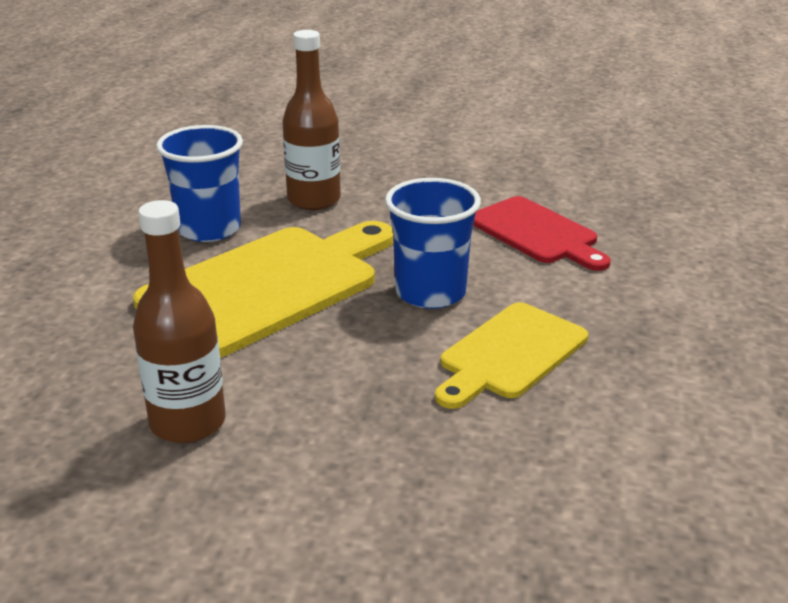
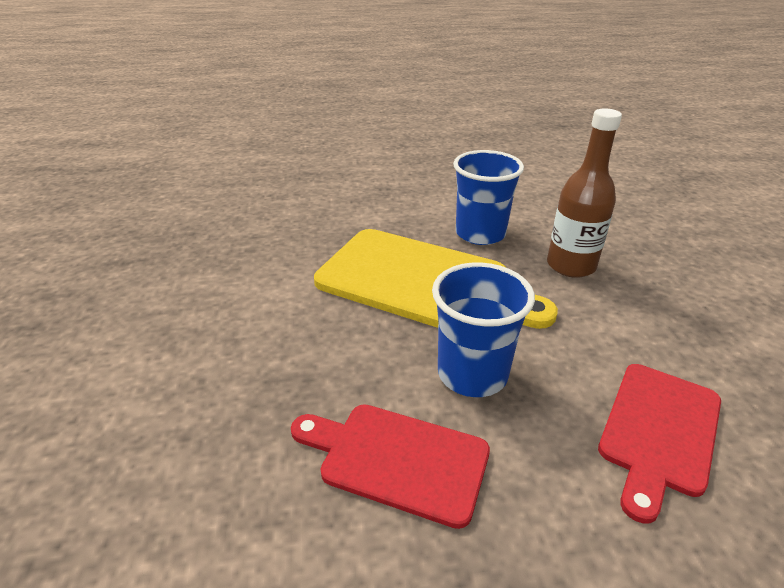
camera: 70 degrees right, 5 degrees up
brown bottle [133,200,226,443] -> none
yellow cutting board [435,302,588,409] -> red cutting board [291,404,490,529]

